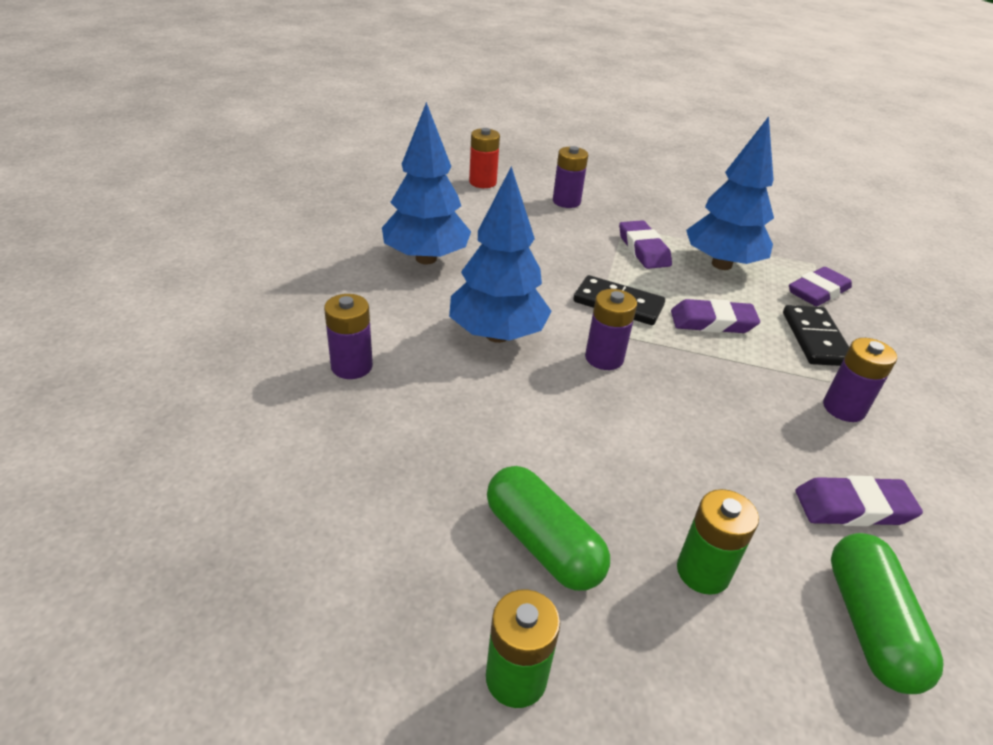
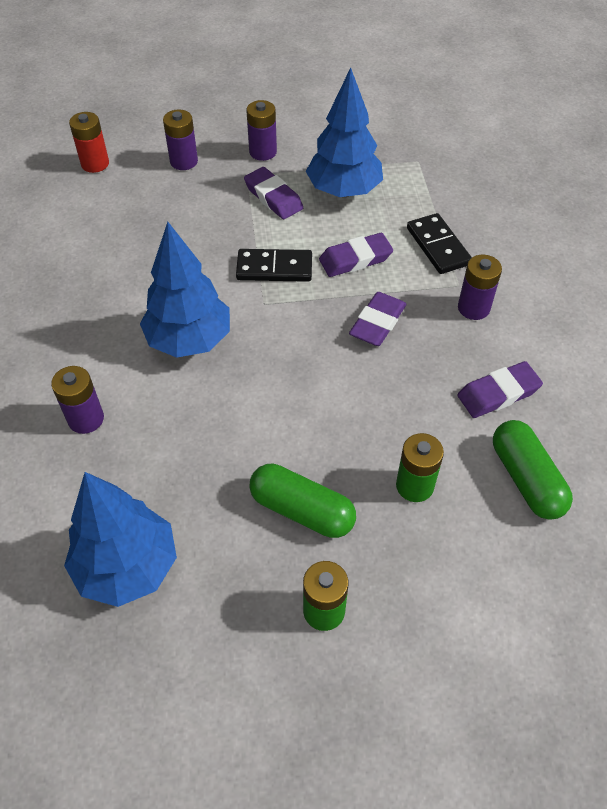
camera: 20 degrees left, 15 degrees up
blue tree [382,102,471,264] -> blue tree moved to [64,472,177,607]
purple battery [585,289,637,370] -> purple battery moved to [246,100,277,161]
purple eraser [789,267,852,306] -> purple eraser moved to [349,292,406,346]

